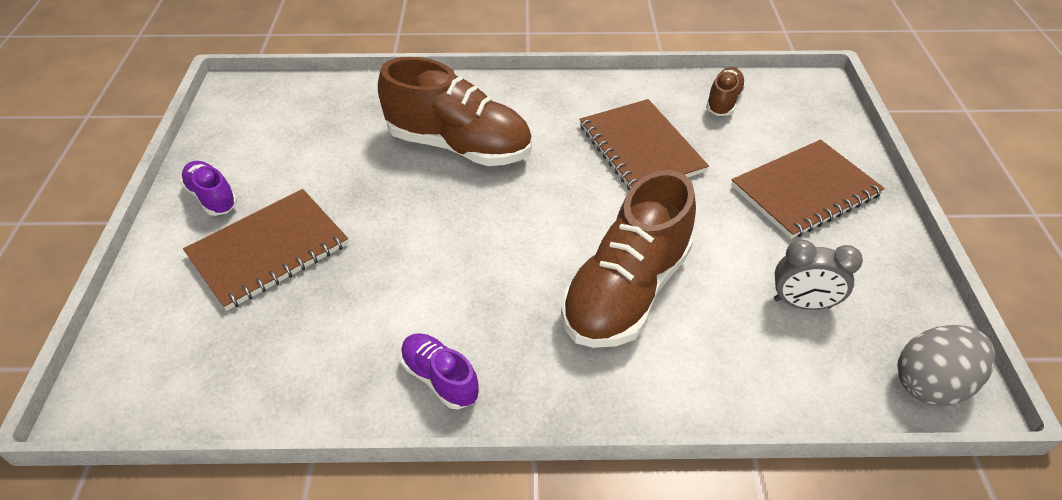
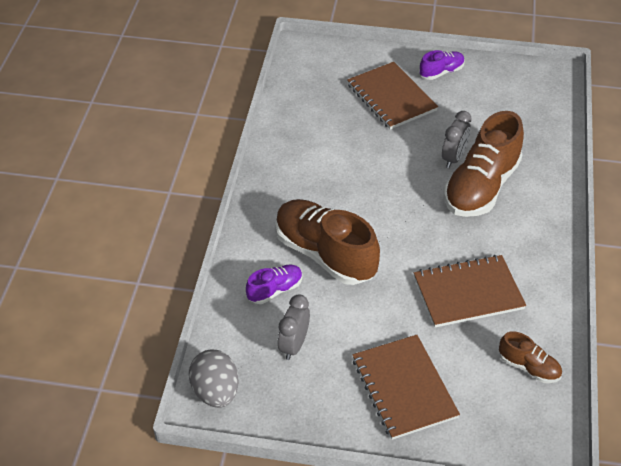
camera: 100 degrees right, 0 degrees up
purple shoe [400,333,479,409] -> purple shoe moved to [246,265,303,304]
none -> grey clock [442,111,472,168]

